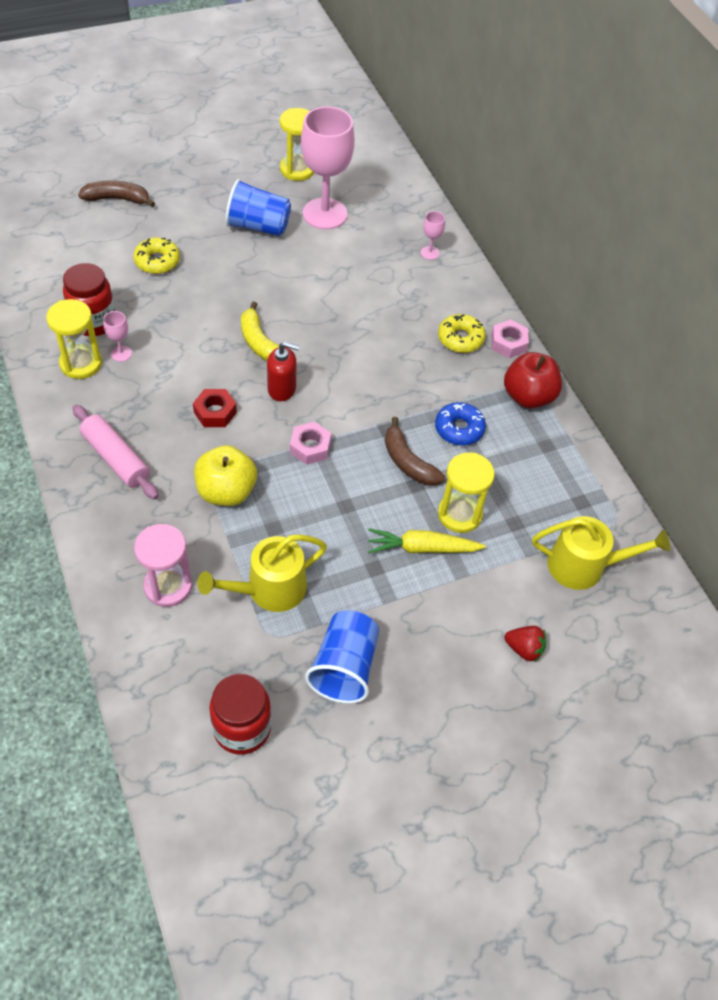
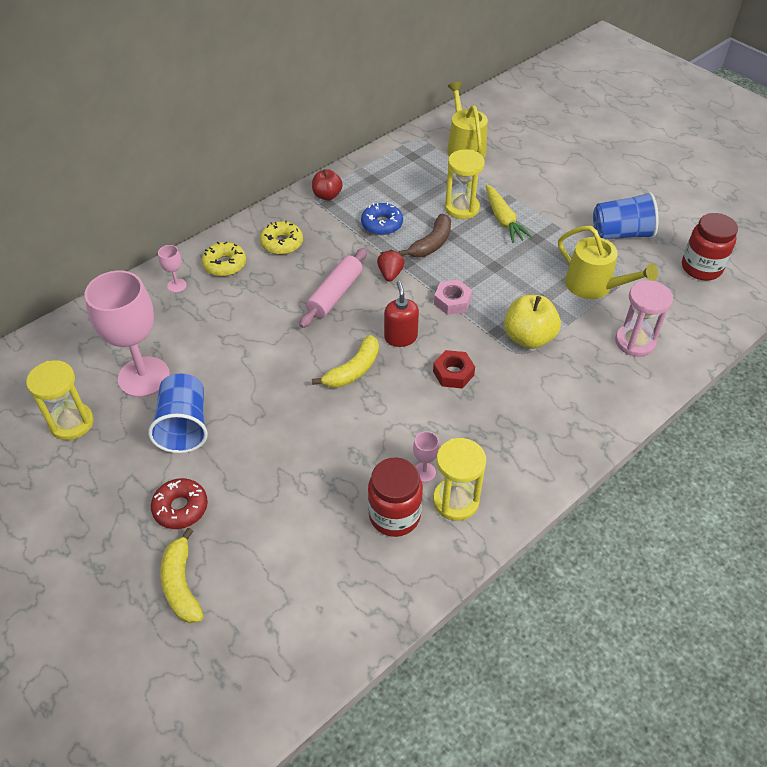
camera: 105 degrees left, 5 degrees down
pink rolling pin [72,405,159,499] -> pink rolling pin moved to [299,248,367,328]
brown banana [78,181,155,207] -> yellow banana [160,528,204,623]
yellow donut [133,238,180,274] -> yellow donut moved to [202,242,246,276]
pink nut [491,320,529,358] -> none
red apple [504,352,562,408] -> red apple [312,169,343,200], size x0.65
red strawberry [504,626,546,662] -> red strawberry moved to [377,250,405,282]
none -> red donut [151,478,208,529]

